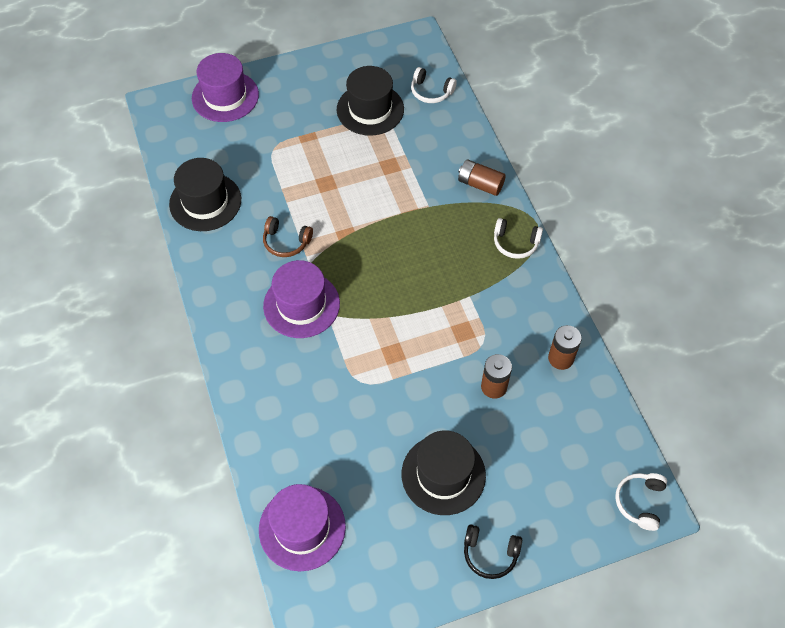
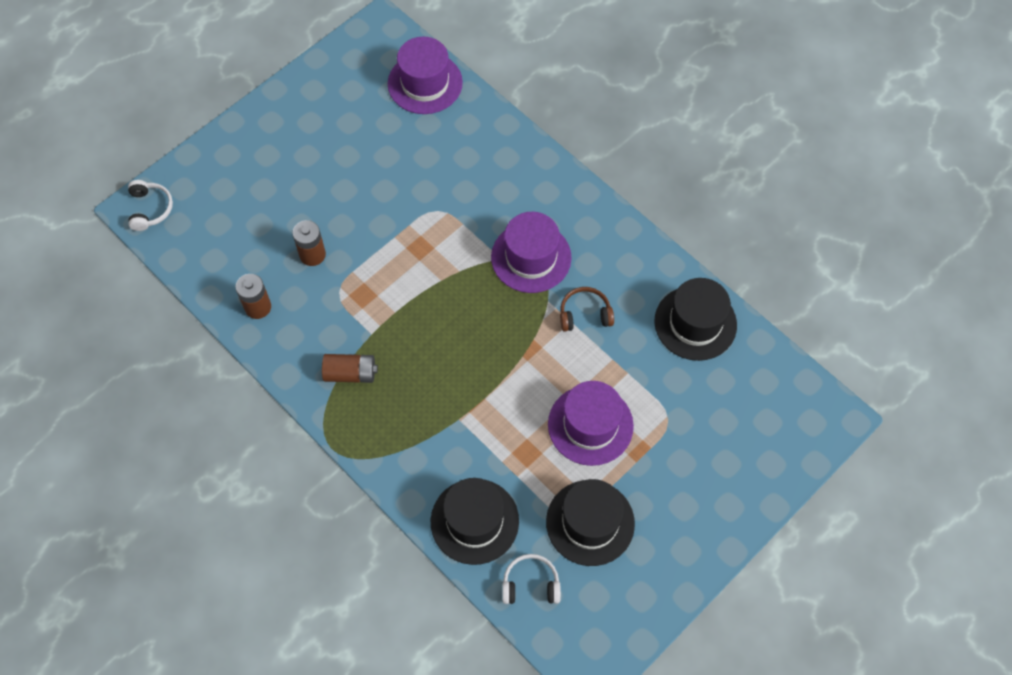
camera: 155 degrees right, 5 degrees up
purple hat [192,53,259,122] -> purple hat moved to [548,381,634,466]
black hat [402,431,486,515] -> black hat moved to [431,478,519,565]
brown battery [458,159,506,196] -> brown battery moved to [322,354,378,383]
black headphones [464,524,522,579] -> none
white headphones [494,218,543,259] -> none

